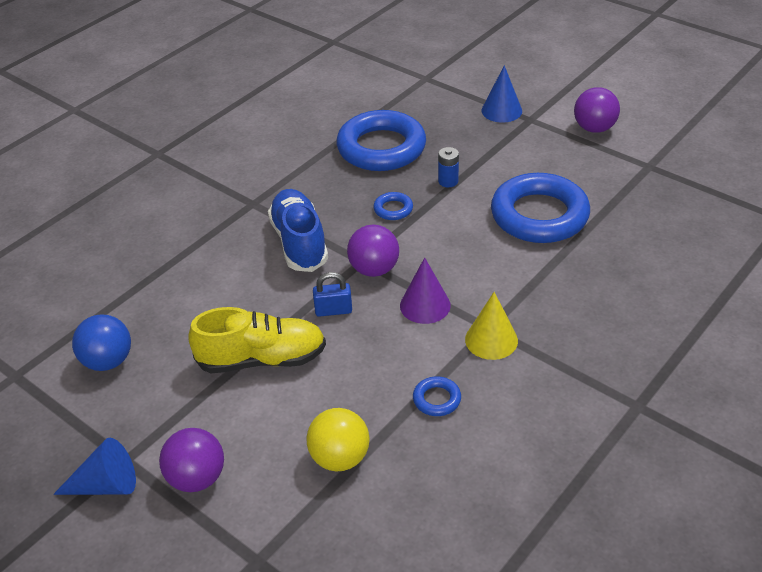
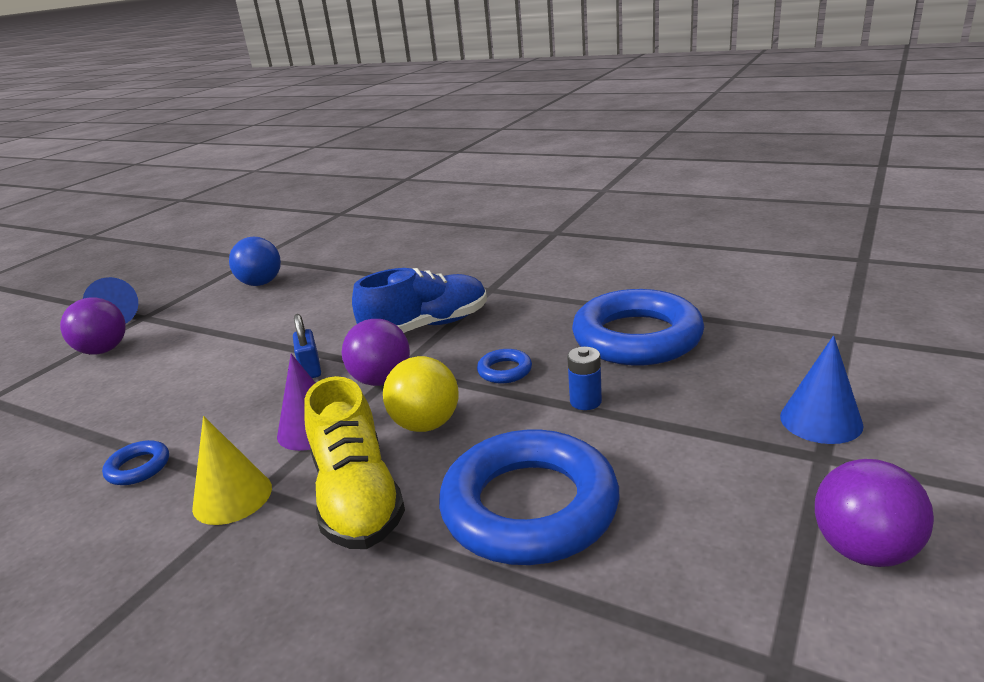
camera: 80 degrees right, 15 degrees down
yellow shoe [188,307,326,373] -> yellow shoe moved to [304,376,405,549]
yellow ball [306,408,370,471] -> yellow ball moved to [383,356,458,432]

